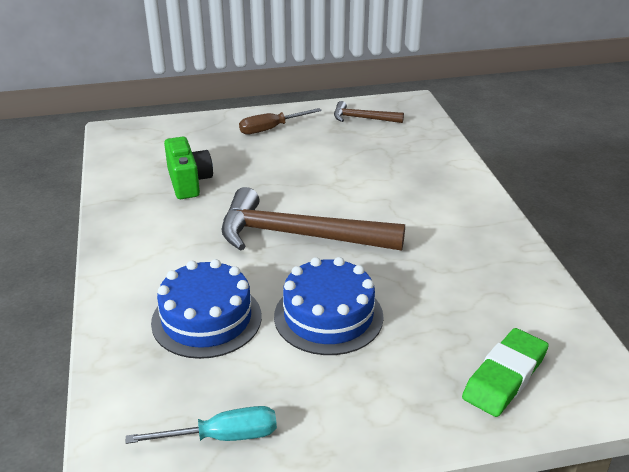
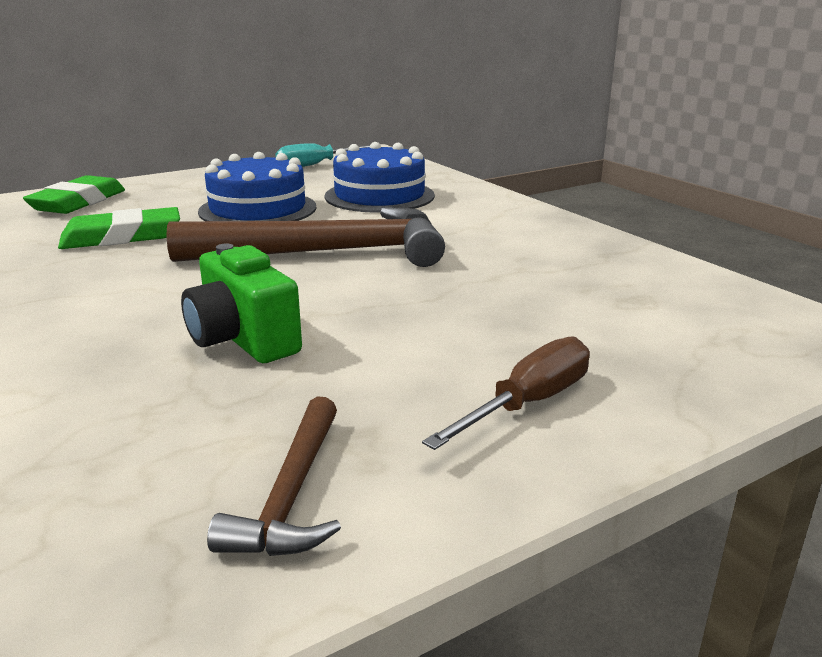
camera: 160 degrees right, 10 degrees down
green camera [164,137,213,199] -> green camera moved to [181,243,302,363]
brown hammer [334,101,404,123] -> brown hammer turned 105 degrees clockwise [207,397,341,556]
none -> green eraser [58,207,180,249]

